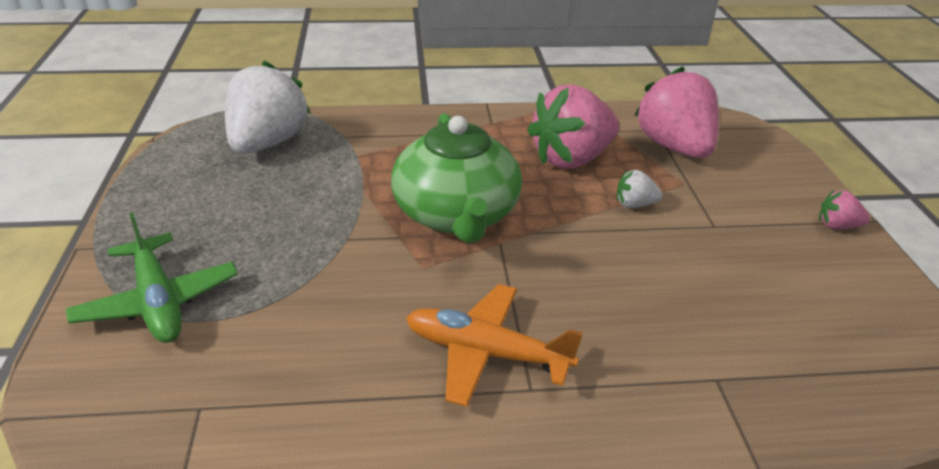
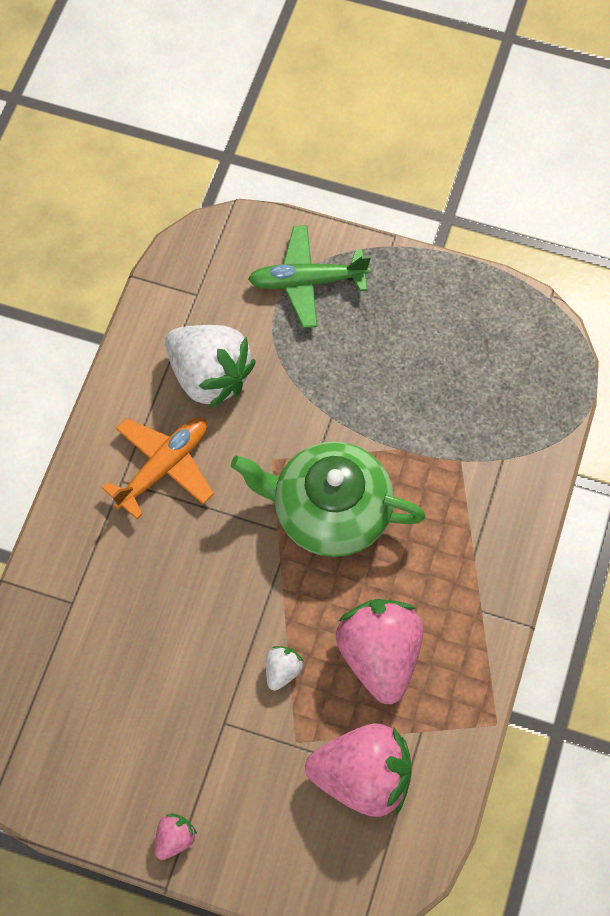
camera: 115 degrees right, 30 degrees up
white strawberry [225,60,311,154] -> white strawberry moved to [165,325,256,409]

